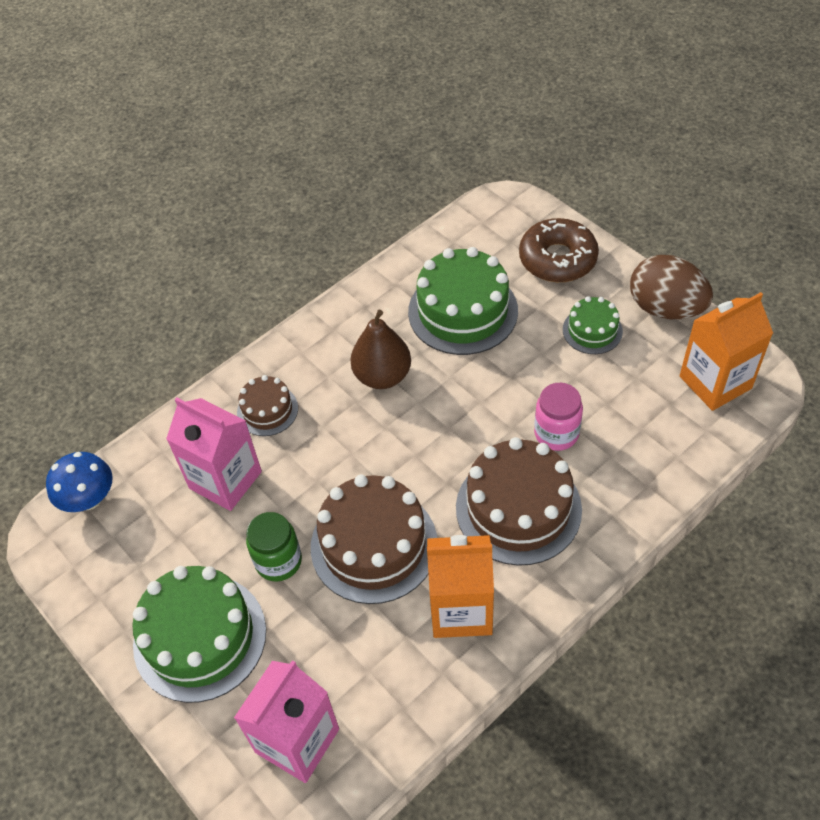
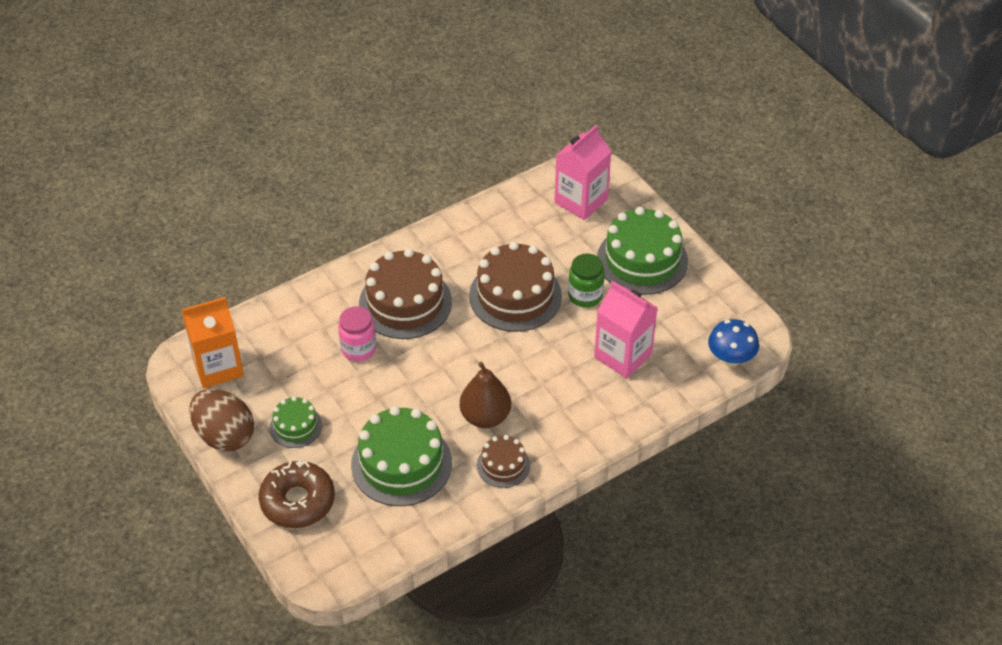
camera: 175 degrees left, 5 degrees down
brown cake [237,375,298,436] -> brown cake moved to [477,435,530,488]
orange carton [427,535,494,638] -> none

